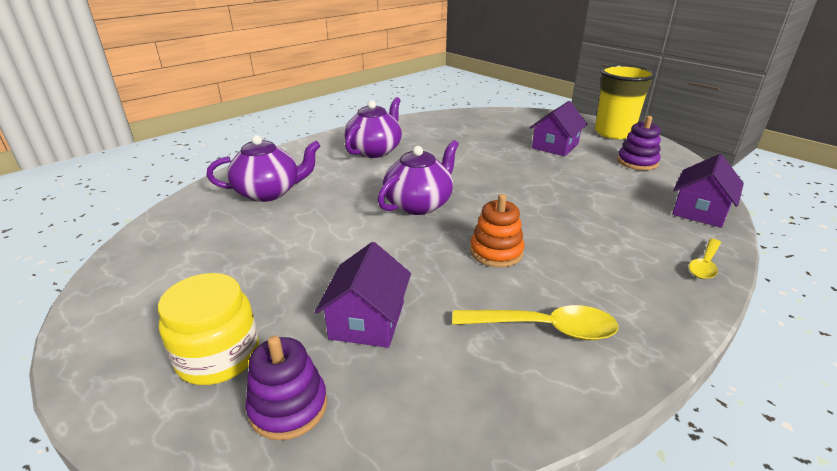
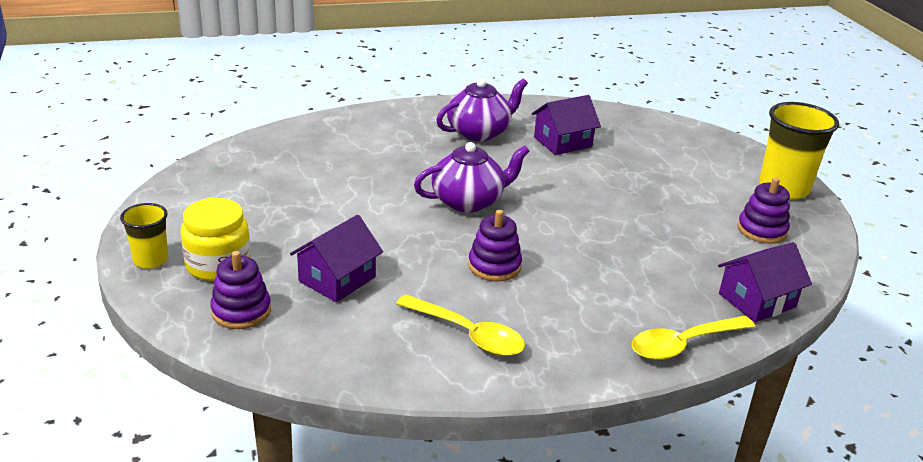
camera: 25 degrees right, 0 degrees up
purple teapot [207,135,321,202] -> none
orange stacking toy [470,194,525,268] -> purple stacking toy [468,210,522,281]
purple house [529,101,587,156] -> purple house moved to [531,95,601,155]
yellow spoon [689,239,721,279] -> yellow spoon [632,315,755,360], size x1.58
none -> yellow cup [120,203,168,269]

